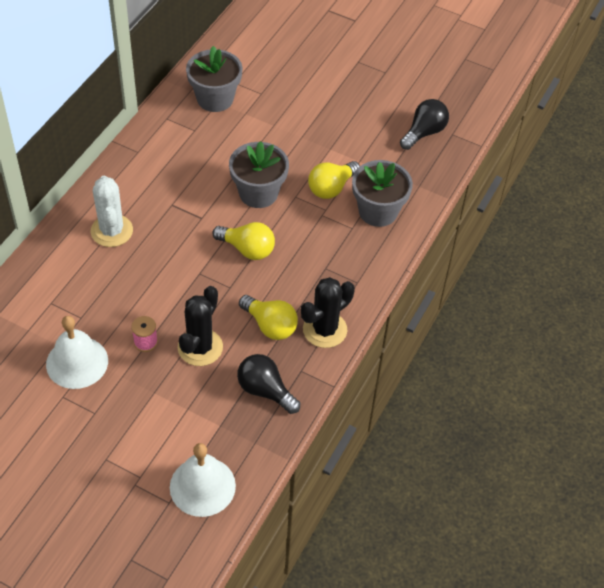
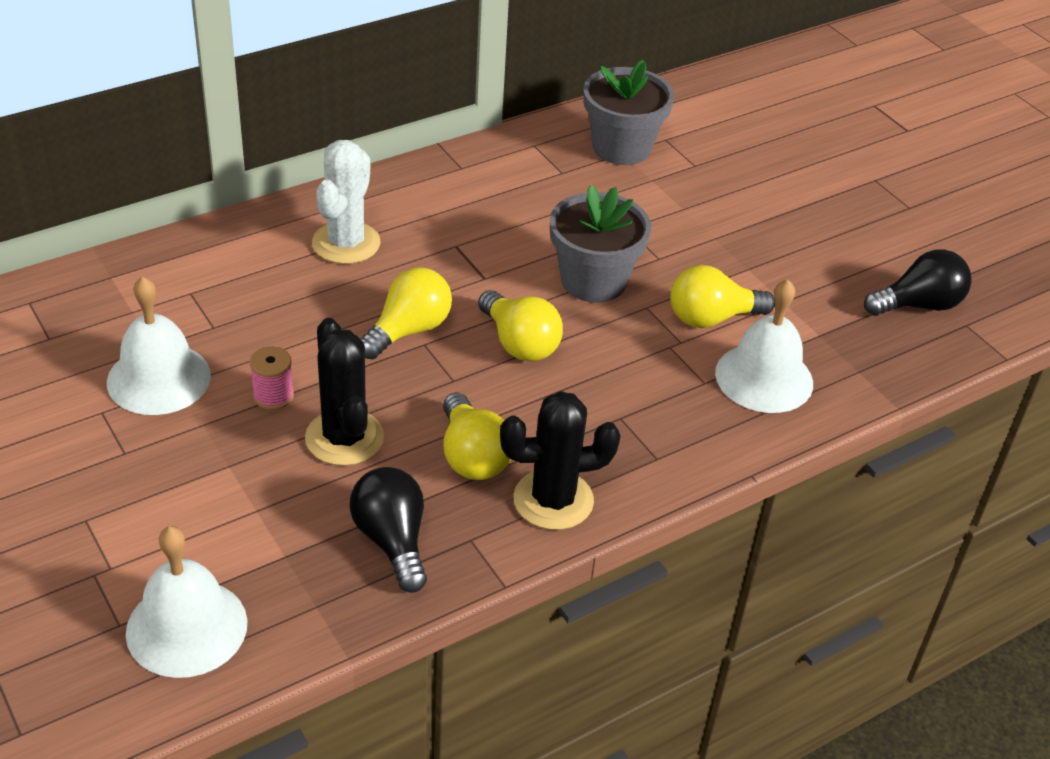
camera: 30 degrees right, 10 degrees down
black cactus [178,286,223,366] -> black cactus turned 75 degrees counterclockwise [305,318,384,466]
grey flower pot [352,160,413,227] -> white bell [715,279,813,413]
none -> yellow light bulb [361,267,452,360]

